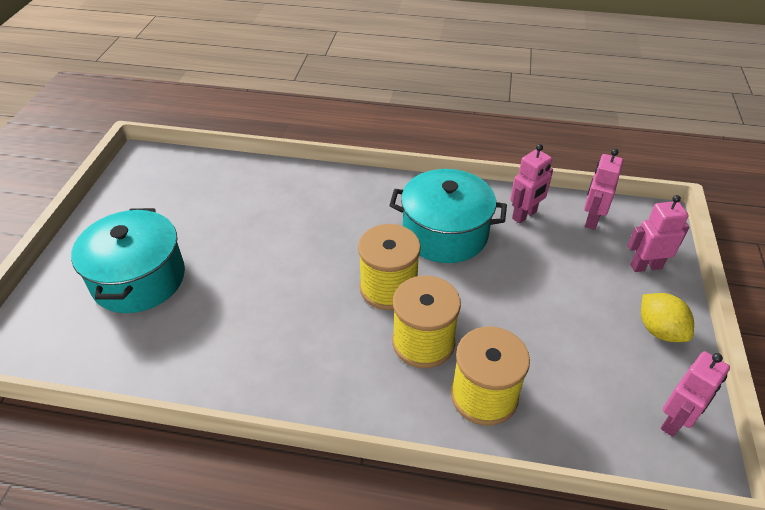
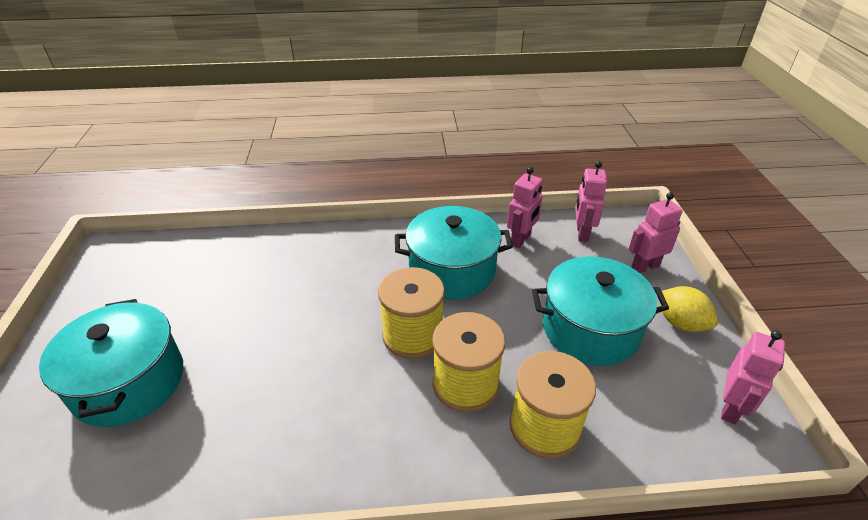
camera: 15 degrees left, 5 degrees down
none -> turquoise pot [532,256,669,366]

